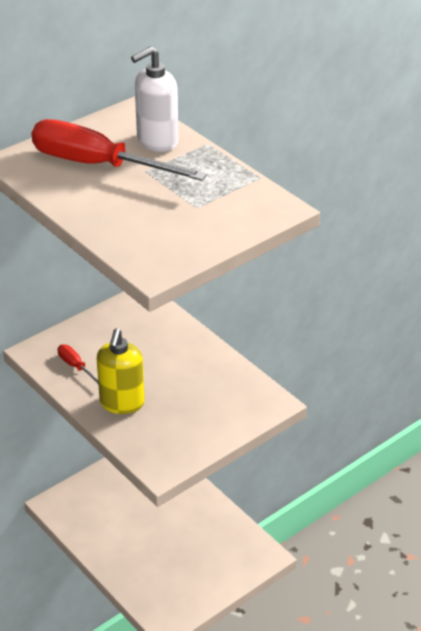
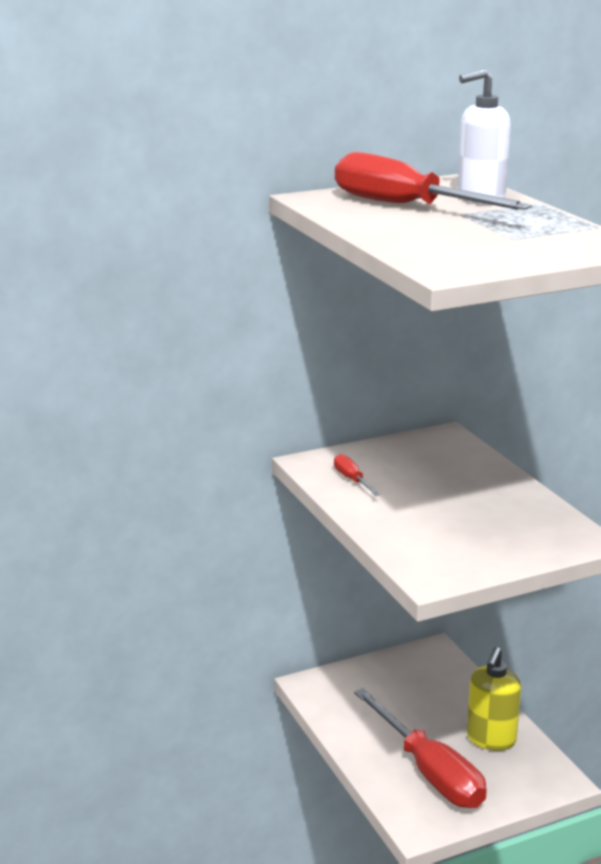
camera: 15 degrees right, 15 degrees down
yellow soap dispenser [97,328,145,414] -> yellow soap dispenser moved to [467,647,521,751]
none -> red screwdriver [354,688,487,808]

